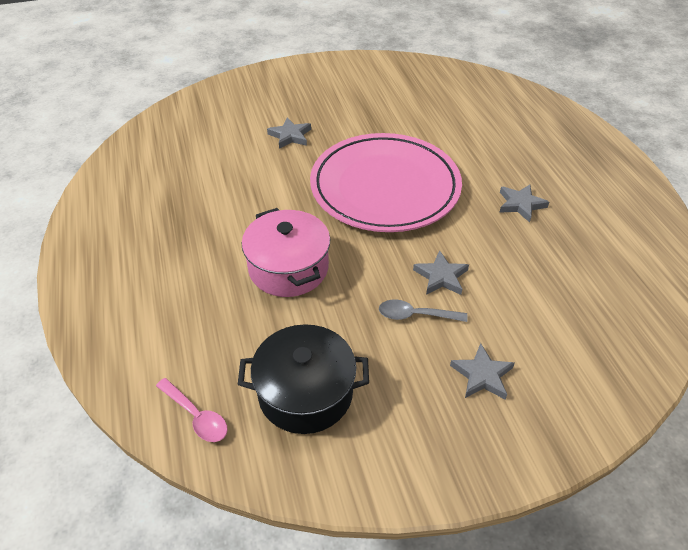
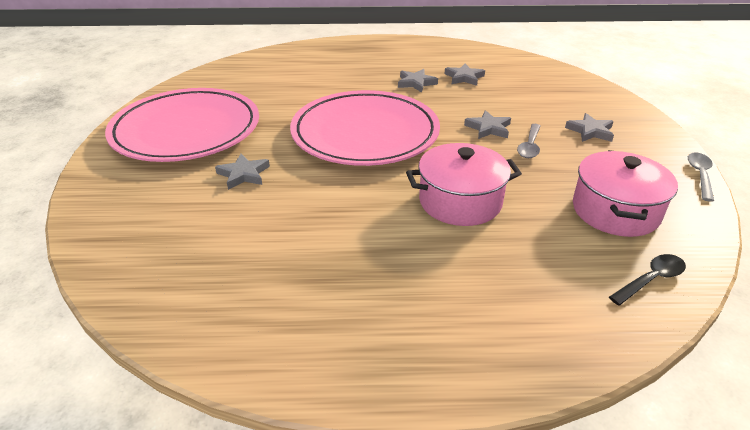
camera: 75 degrees left, 10 degrees down
pink spoon [156,378,228,442] -> black spoon [609,254,686,305]
black pot [238,324,369,434] -> pink pot [573,150,678,237]
none -> pink plate [105,88,259,162]
none -> grey star [445,63,485,86]
none -> grey spoon [688,152,714,202]

